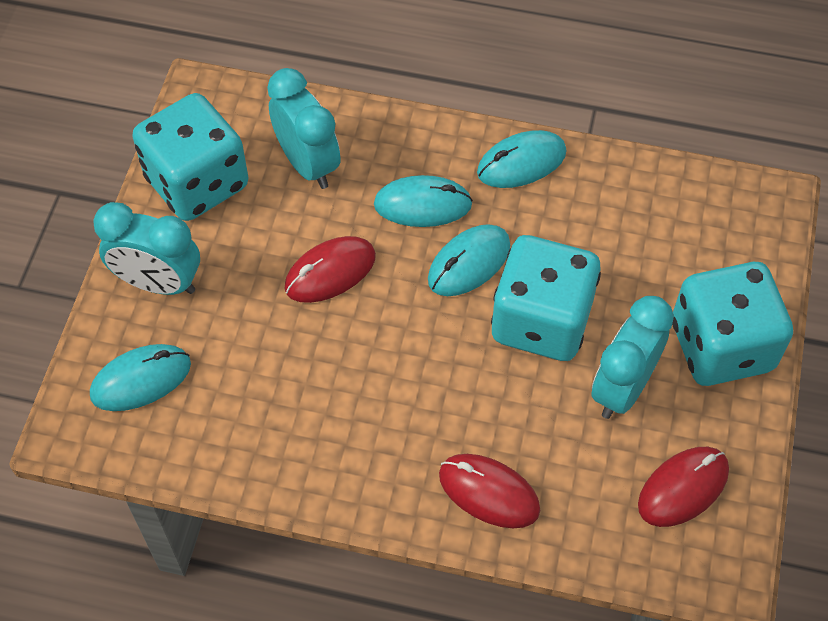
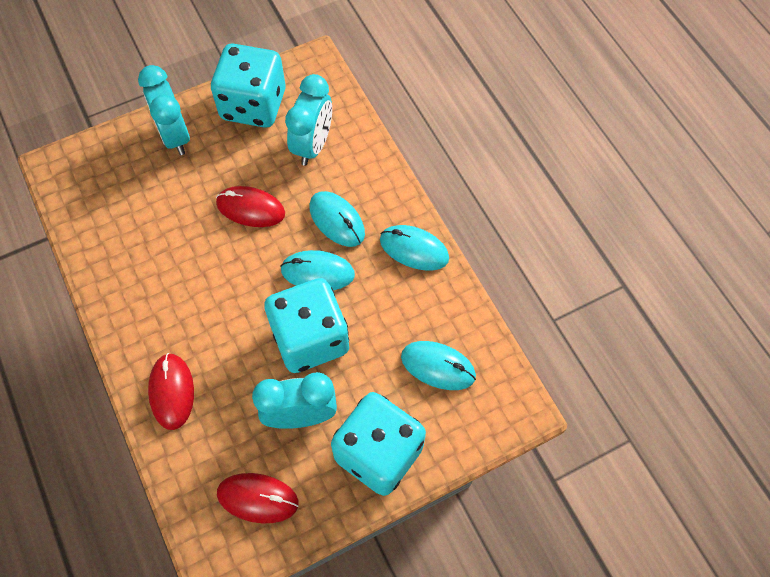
camera: 50 degrees right, 5 degrees up
turquoise mouse [90,344,191,411] -> turquoise mouse moved to [401,341,476,390]

